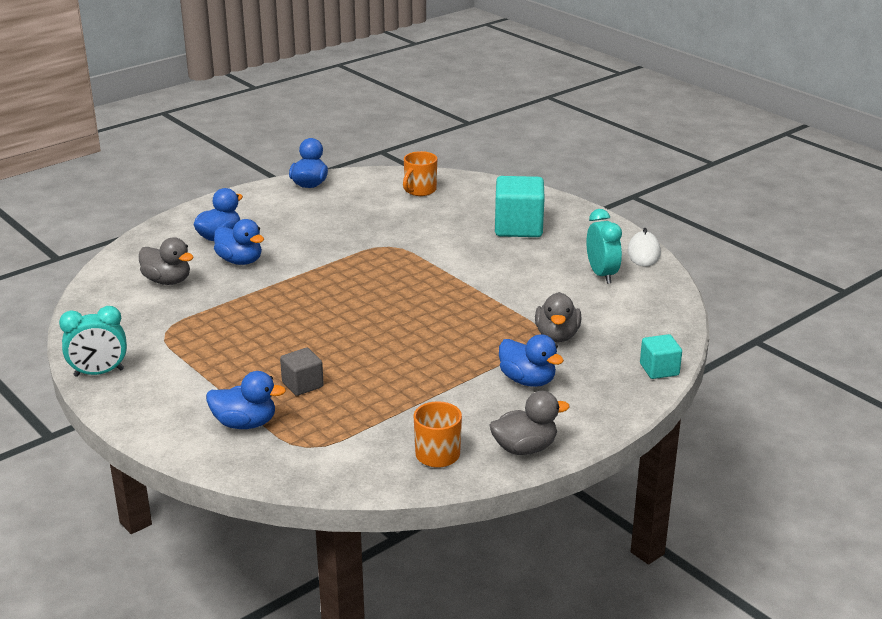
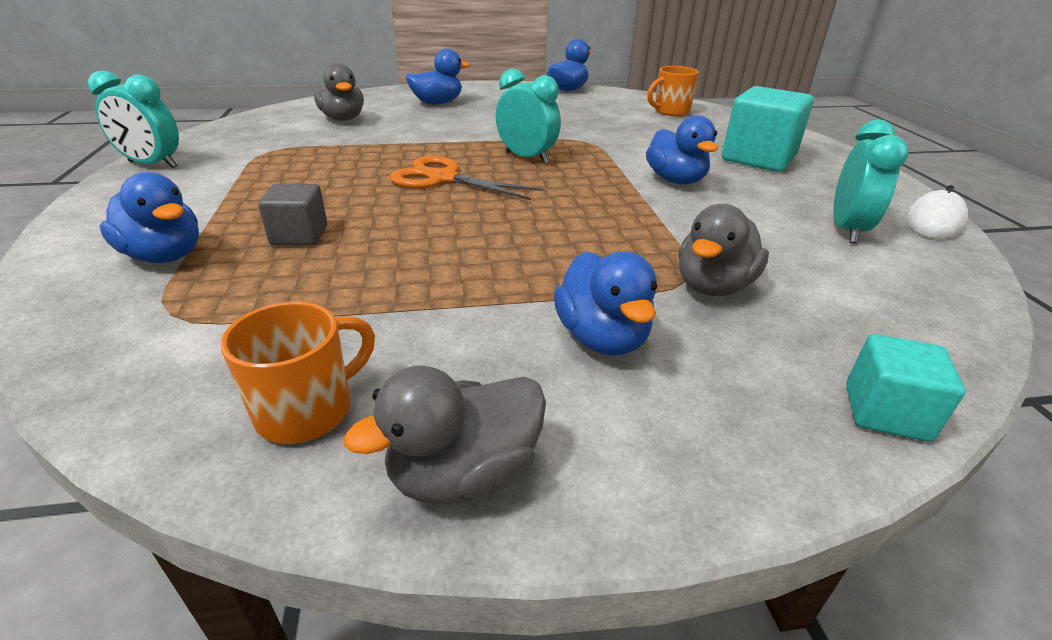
camera: 30 degrees right, 5 degrees up
blue duck [214,219,264,265] -> blue duck moved to [646,115,718,185]
grey duck [490,391,569,455] -> grey duck turned 135 degrees clockwise [344,365,546,504]
none -> orange scissors [390,156,543,200]
none -> turquoise clock [496,68,561,164]

